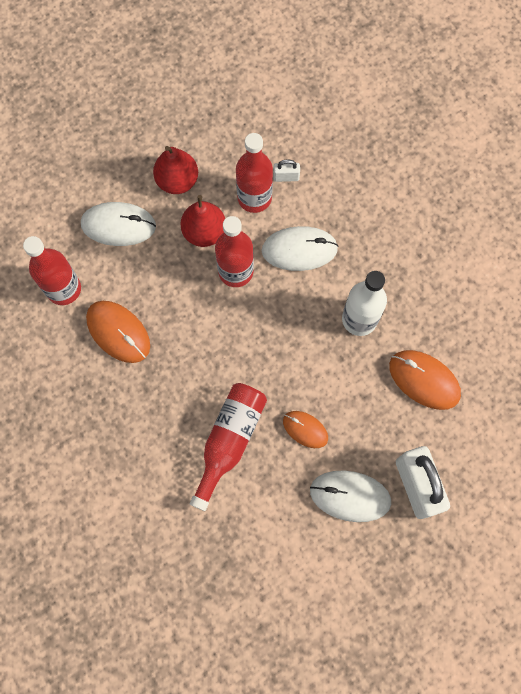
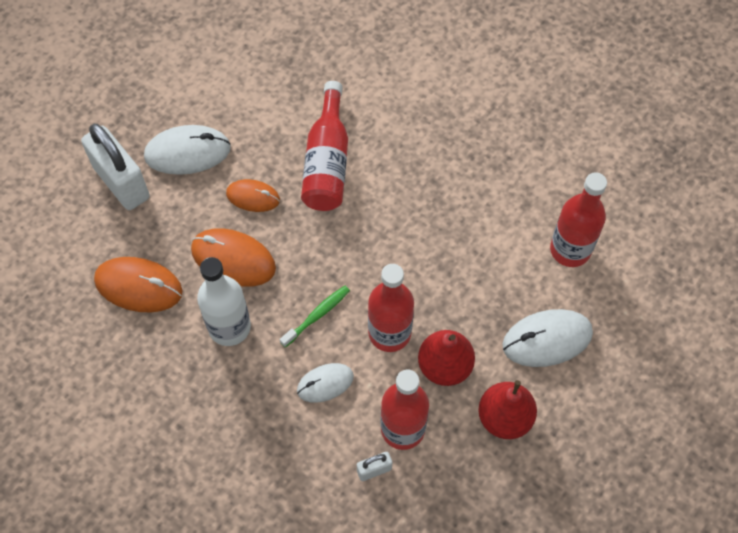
camera: 160 degrees right, 10 degrees down
orange mouse [86,301,150,363] -> orange mouse moved to [191,228,276,287]
white mouse [262,226,338,271] -> white mouse [297,363,354,403], size x0.63
none -> green toothbrush [280,286,350,348]

